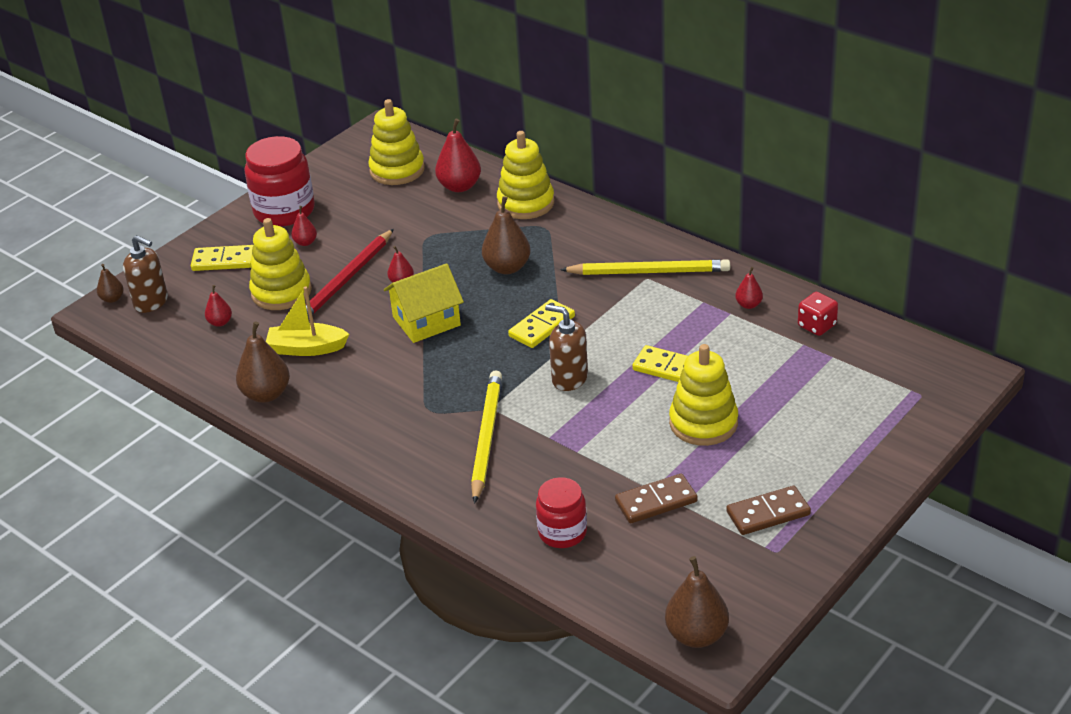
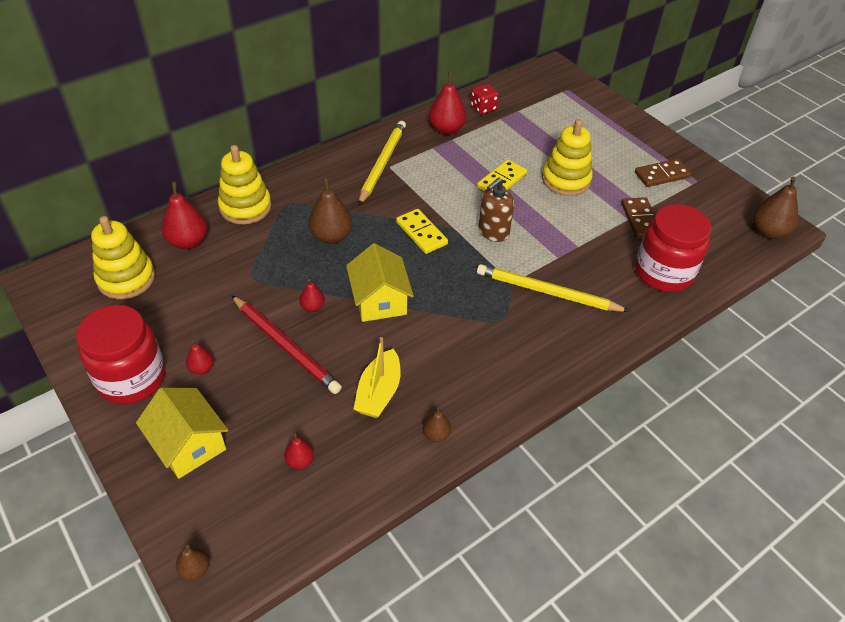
camera: 80 degrees left, 10 degrees up
brown soap dispenser [123,235,168,313] -> none
yellow domino [191,245,253,271] -> yellow house [136,388,228,479]
brown pear [236,321,290,403] -> brown pear [423,405,451,442], size x0.54
yellow stacking toy [249,218,312,310] -> none
red jar [536,477,587,548] -> red jar [635,204,711,292], size x1.63
brown domino [726,486,811,535] -> brown domino turned 75 degrees clockwise [635,159,691,187]
red pear [735,267,763,309] -> red pear [429,72,466,135], size x1.86

